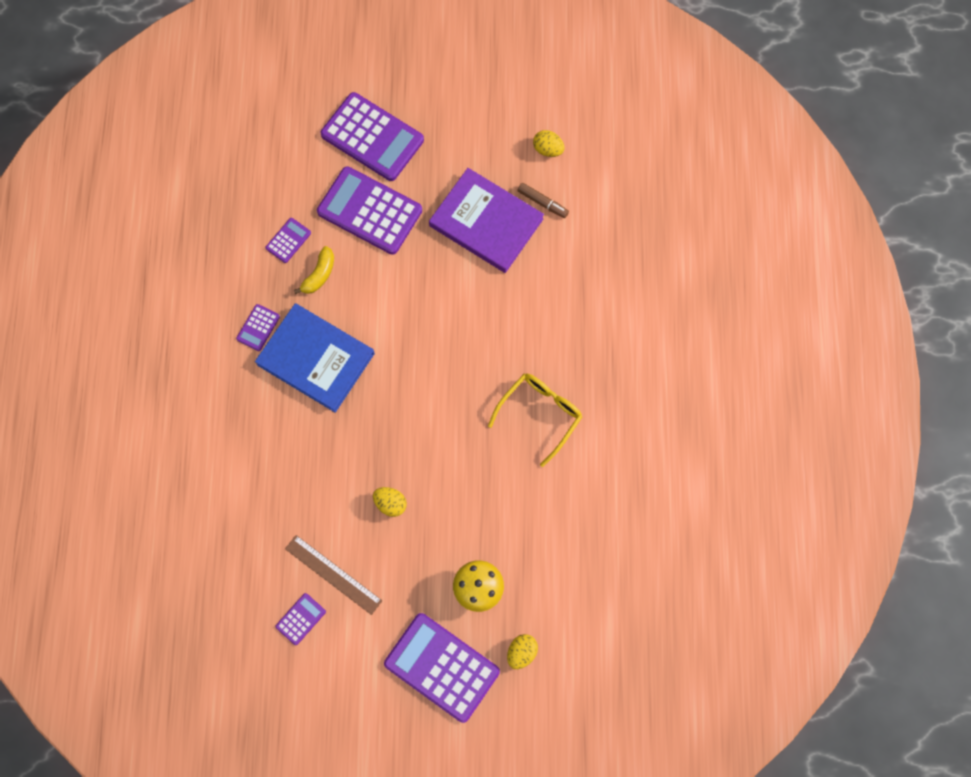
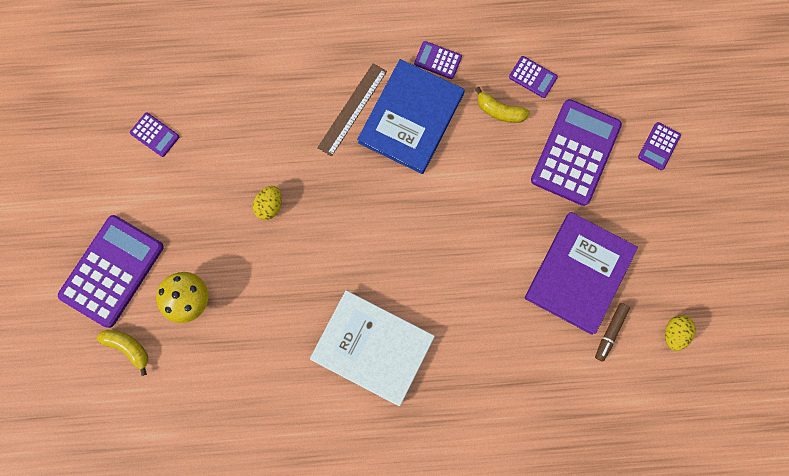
camera: 85 degrees right, 5 degrees up
brown ruler [285,535,382,615] -> brown ruler moved to [317,63,387,157]
purple calculator [321,92,424,181] -> purple calculator [638,122,681,170], size x0.45
yellow glasses [488,374,582,467] -> white book [310,290,435,406]
yellow egg [507,634,538,669] -> yellow banana [97,330,148,376]

